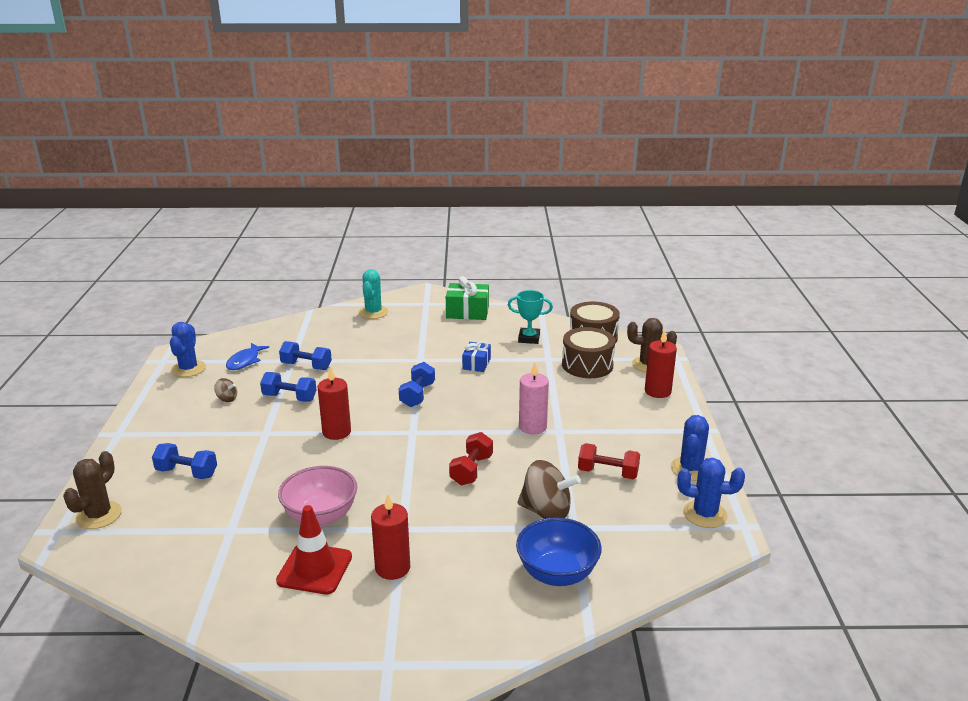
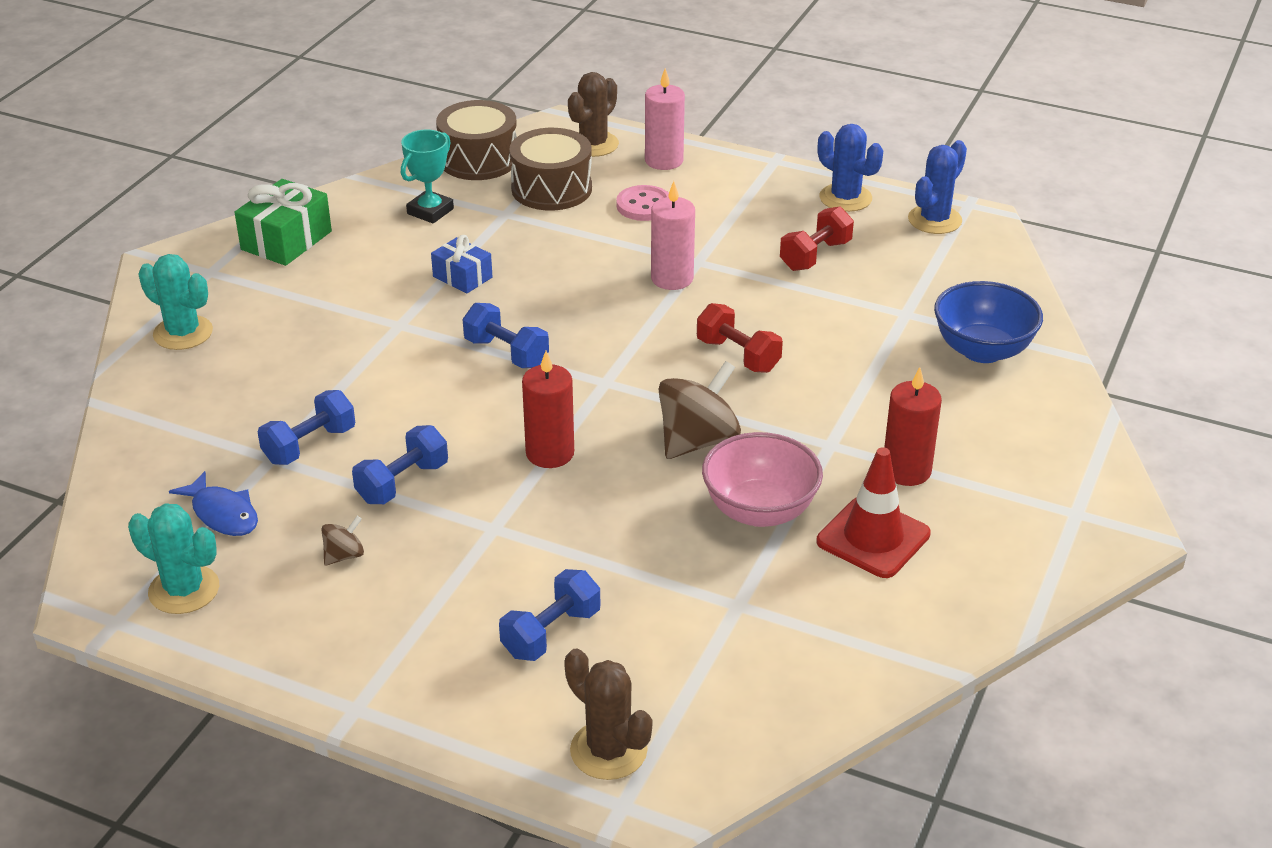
camera: 65 degrees left, 10 degrees up
blue cactus [170,322,206,377] -> turquoise cactus [128,503,219,614]
brown spinning top [517,460,581,519] -> brown spinning top moved to [658,361,741,459]
red candle [645,330,677,398] -> pink candle [645,68,685,170]
none -> pink button [616,185,669,221]

